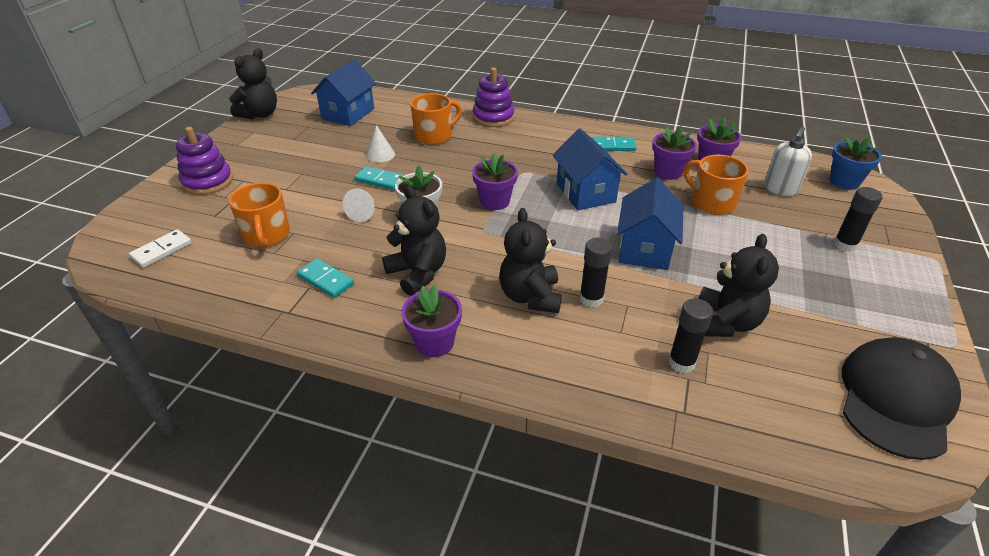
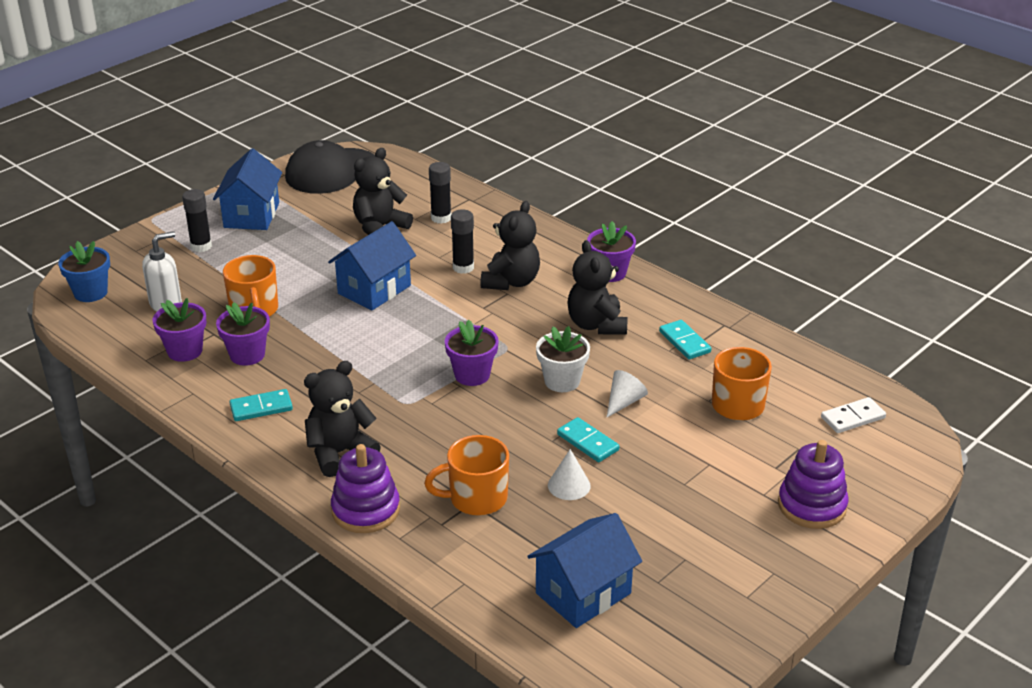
camera: 155 degrees left, 5 degrees down
black teddy bear [229,48,277,119] -> black teddy bear moved to [304,361,381,477]
blue house [553,128,627,210] -> blue house moved to [213,148,282,230]
turquoise domino [592,136,637,151] -> turquoise domino turned 45 degrees counterclockwise [230,389,293,421]

